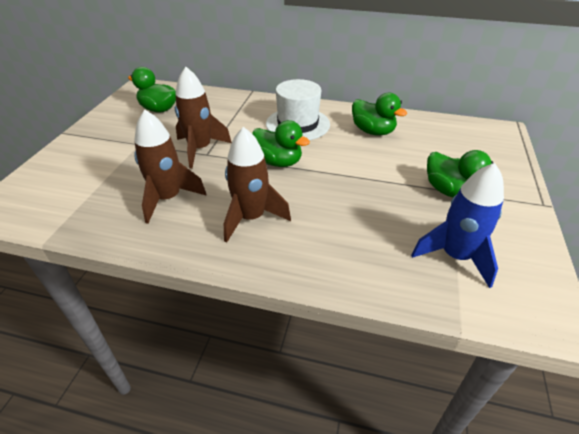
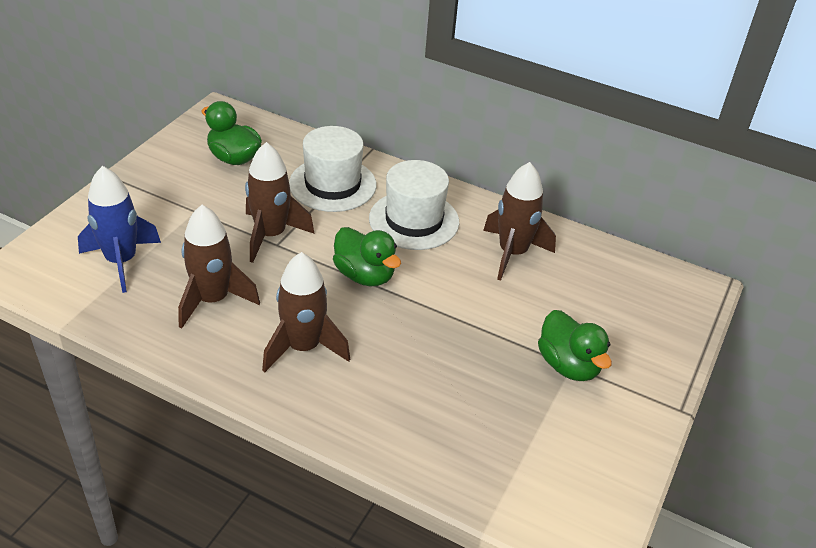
camera: 10 degrees right, 0 degrees up
green duck [352,93,407,136] -> brown rocket [483,162,556,281]
blue rocket [411,163,504,288] -> blue rocket moved to [78,166,161,293]
none -> white hat [289,126,376,212]

